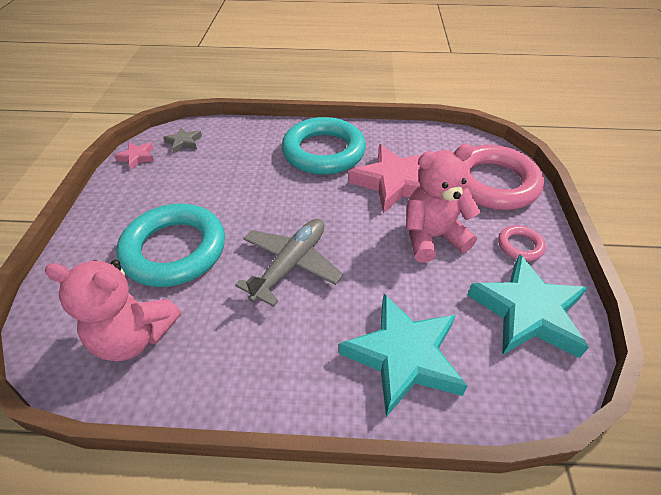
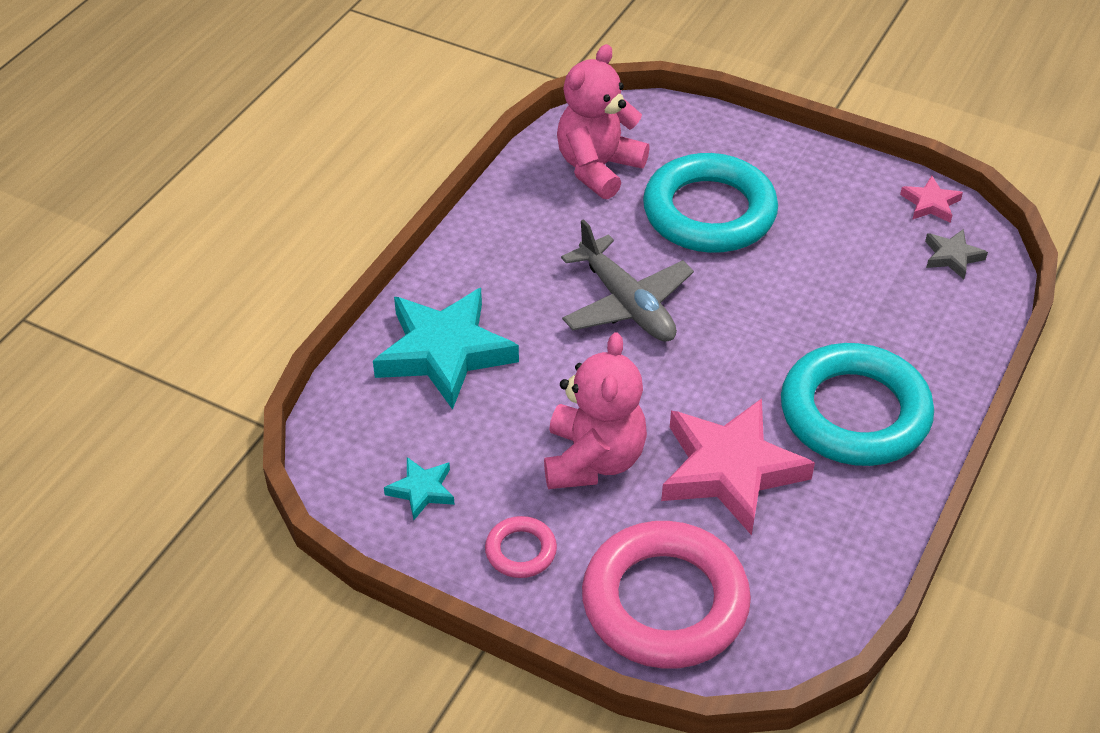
camera: 115 degrees right, 0 degrees up
turquoise star [467,255,589,358] -> turquoise star [384,457,455,520], size x0.46

